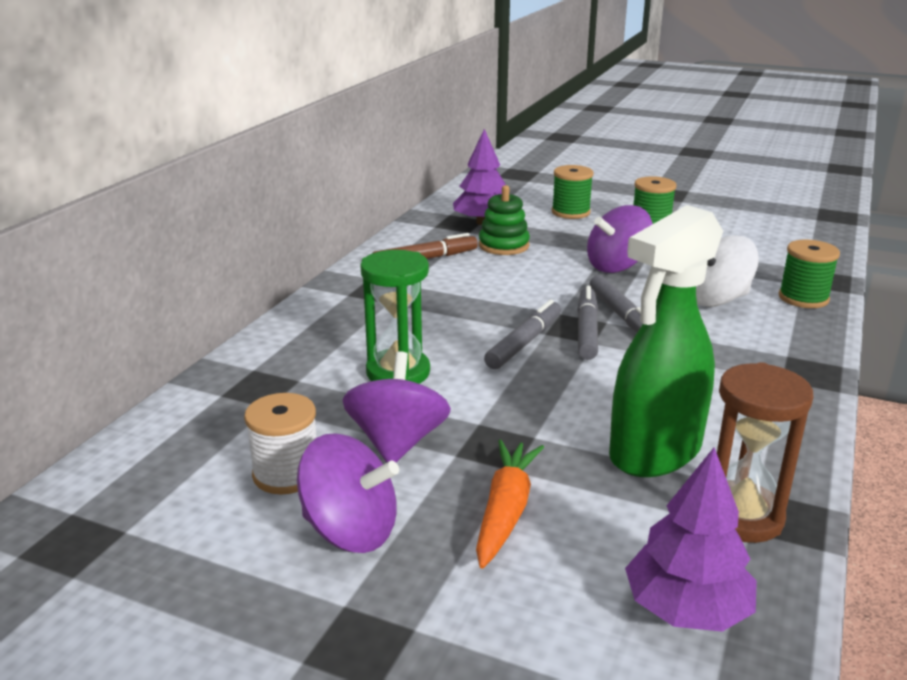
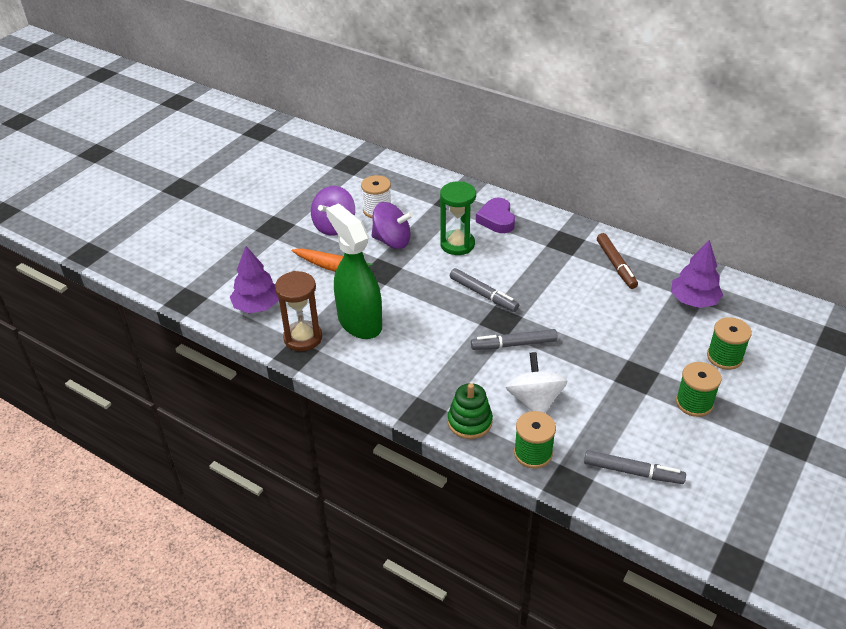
camera: 100 degrees right, 15 degrees up
green stacking toy [479,185,530,255] -> green stacking toy moved to [448,383,493,439]
grey marker [577,286,598,360] -> grey marker moved to [584,450,686,484]
purple spinning top [587,205,653,273] -> none
none -> purple heart [476,198,515,233]

